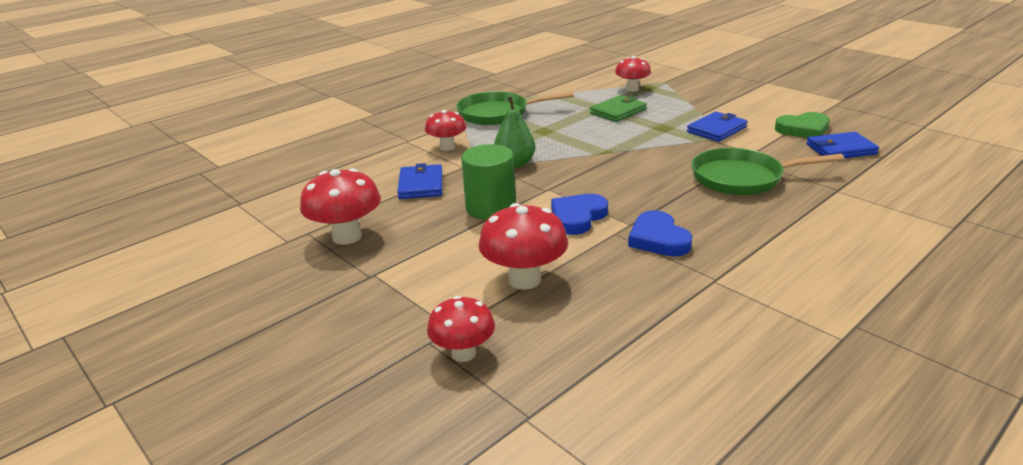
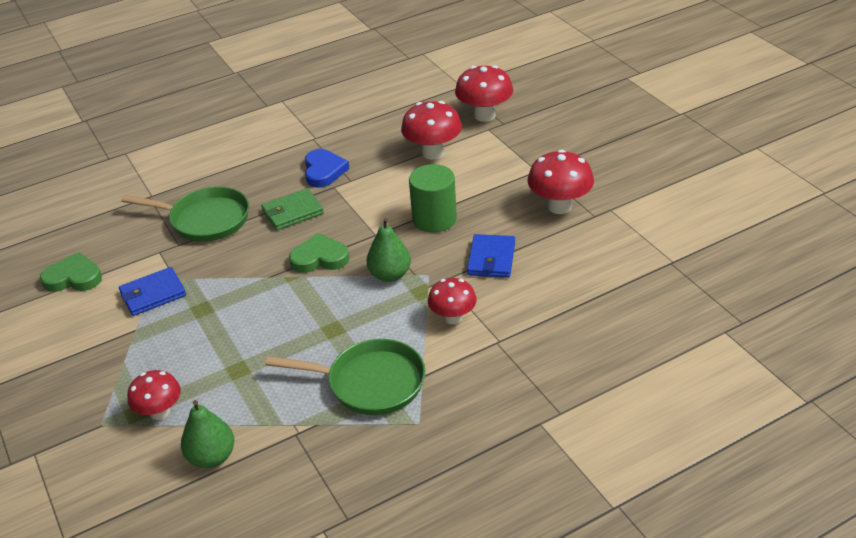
camera: 165 degrees left, 10 degrees up
red mushroom [427,296,495,362] -> red mushroom [455,65,513,122], size x1.50
blue heart [551,194,608,235] -> none
green wallet [590,95,647,122] -> green wallet moved to [261,188,324,230]
blue wallet [806,132,879,158] -> none
none -> green pear [181,400,235,468]
none -> green heart [289,233,349,273]

